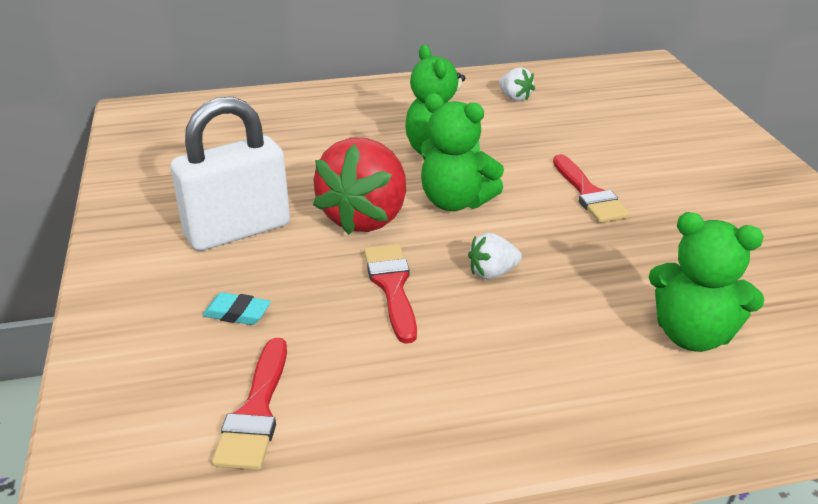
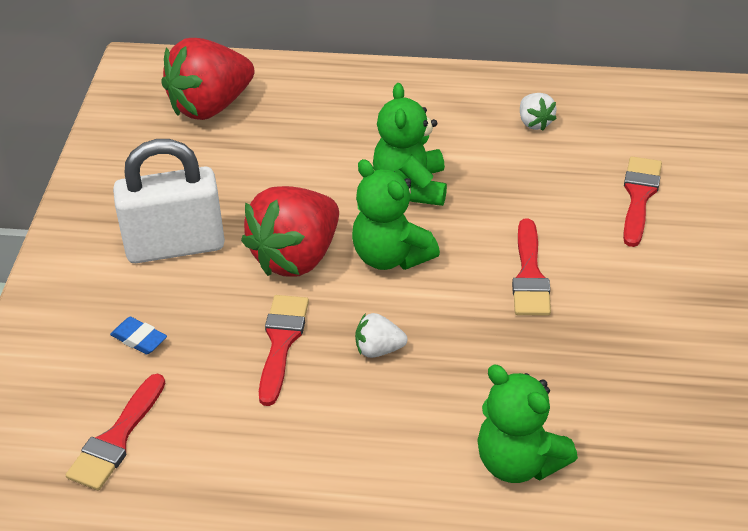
camera: 20 degrees right, 10 degrees up
turquoise eraser [202,292,271,325] -> blue eraser [110,317,167,354]
none -> red strawberry [161,38,255,120]
none -> red brush [623,157,662,247]

